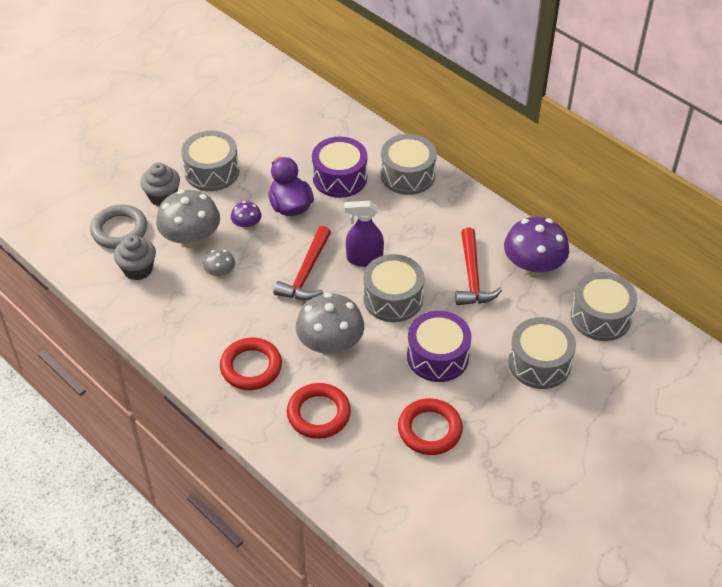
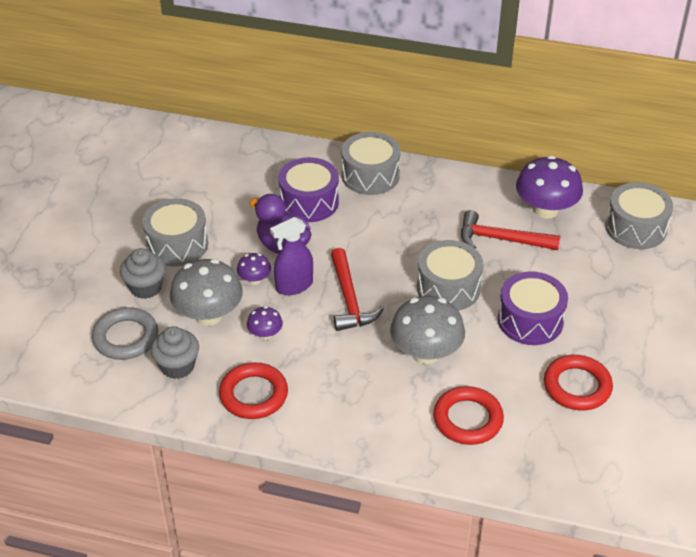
camera: 30 degrees left, 5 degrees down
grey mushroom [203,249,235,278] -> purple mushroom [247,306,283,340]
red ring [220,338,282,390] -> red ring moved to [219,362,288,419]
purple spray bottle [344,201,384,267] -> purple spray bottle moved to [270,217,313,295]
red hammer [455,227,502,305] -> red hammer turned 135 degrees clockwise [461,210,560,250]
grey drum [508,317,576,389] -> none

